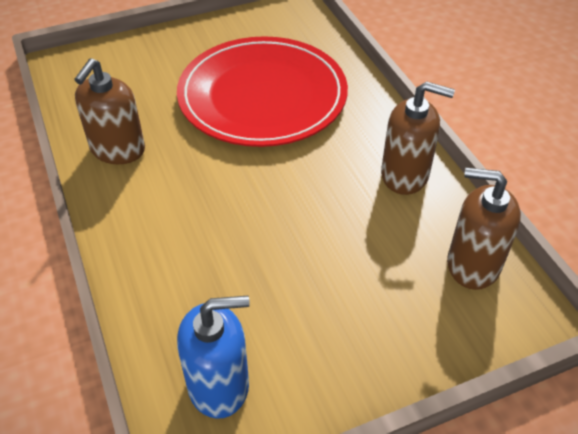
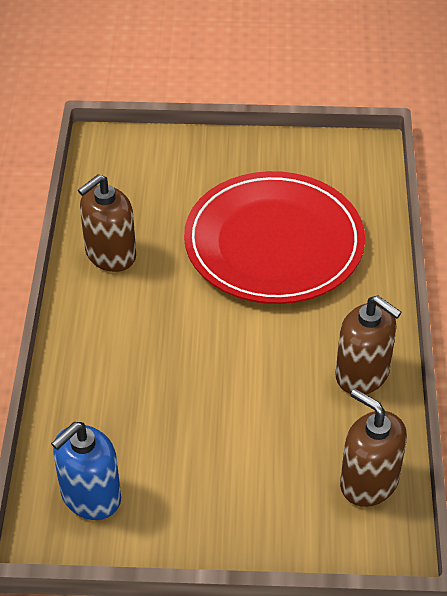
camera: 25 degrees right, 0 degrees up
blue soap dispenser [177,296,250,419] -> blue soap dispenser turned 120 degrees clockwise [51,422,121,520]

